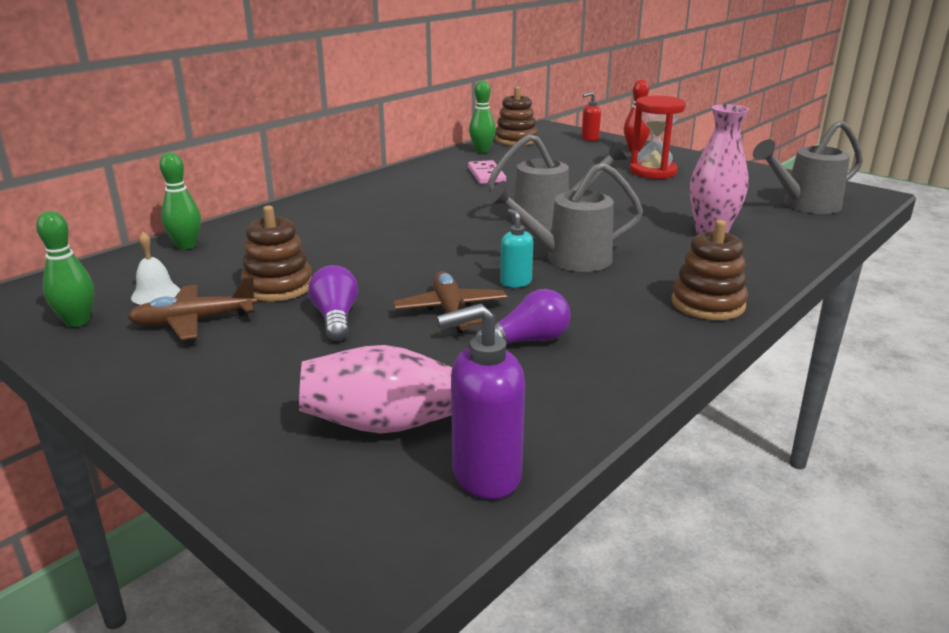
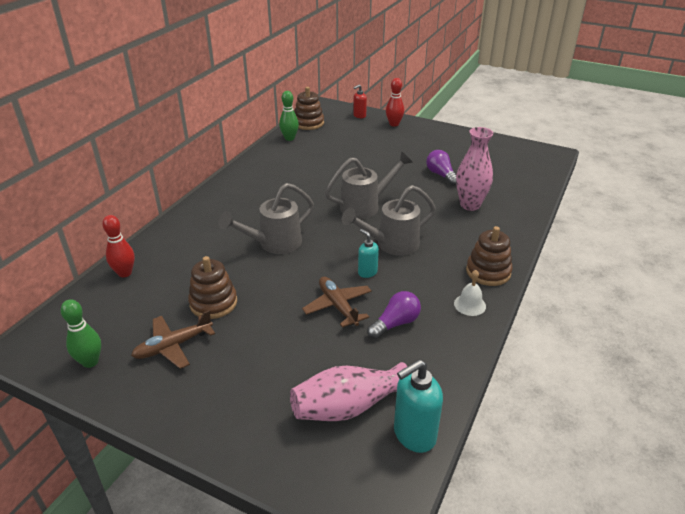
camera: 15 degrees left, 10 degrees up
white bell [131,232,181,305] -> white bell moved to [454,270,486,316]
green bowling pin [159,152,201,250] -> red bowling pin [102,215,135,277]
purple light bulb [308,265,358,341] -> purple light bulb moved to [426,150,456,186]
purple soap dispenser [437,303,525,499] -> turquoise soap dispenser [394,360,443,453]
pink domino [468,160,506,184] -> none
red hourglass [630,96,686,179] -> none
grey watering can [753,120,863,214] -> grey watering can moved to [219,183,314,254]

